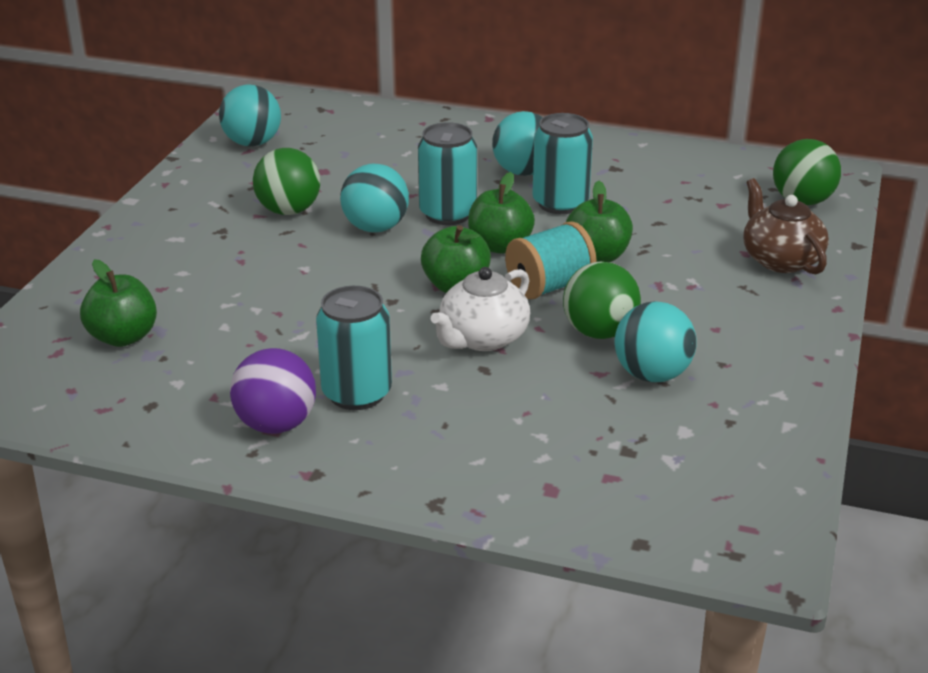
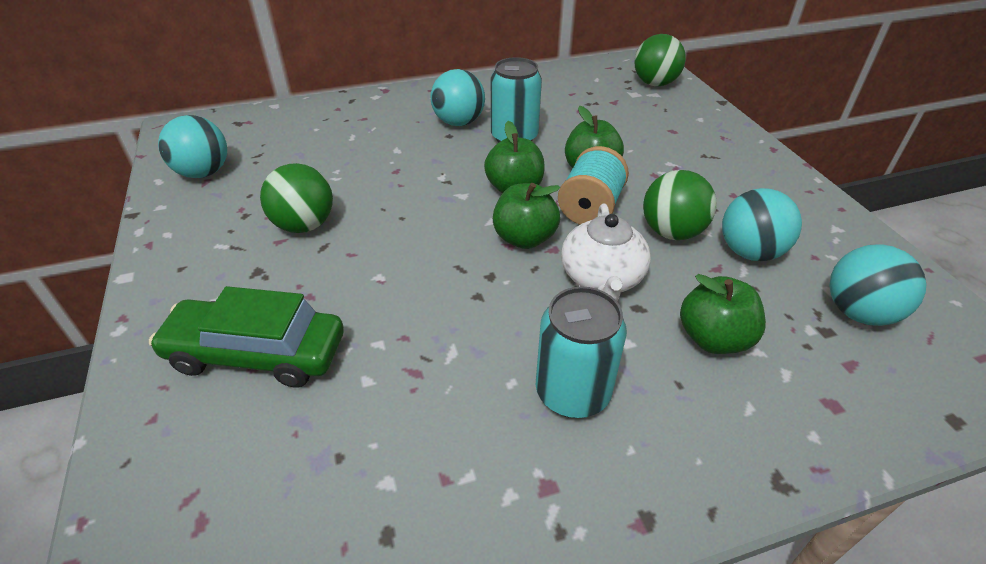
camera: 35 degrees left, 10 degrees up
green apple [80,259,157,347] -> green apple moved to [680,274,766,354]
purple ball [230,348,316,434] -> none
turquoise ball [340,164,409,232] -> turquoise ball moved to [830,244,926,326]
turquoise can [418,122,477,225] -> none
brown teapot [744,178,829,274] -> none
none -> green car [149,286,344,387]

